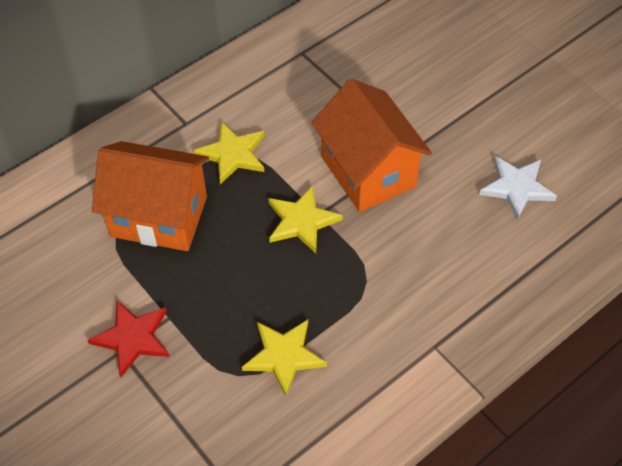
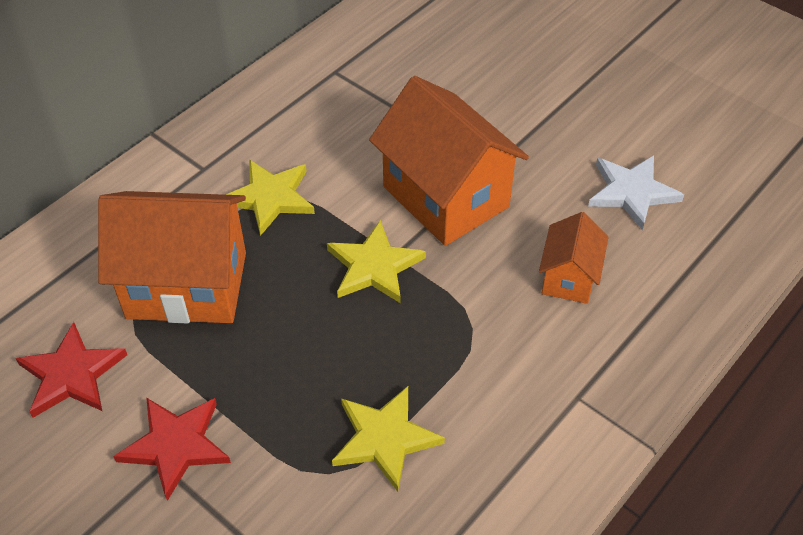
camera: 10 degrees left, 5 degrees down
none -> red star [15,322,127,418]
none -> orange house [539,212,609,304]

